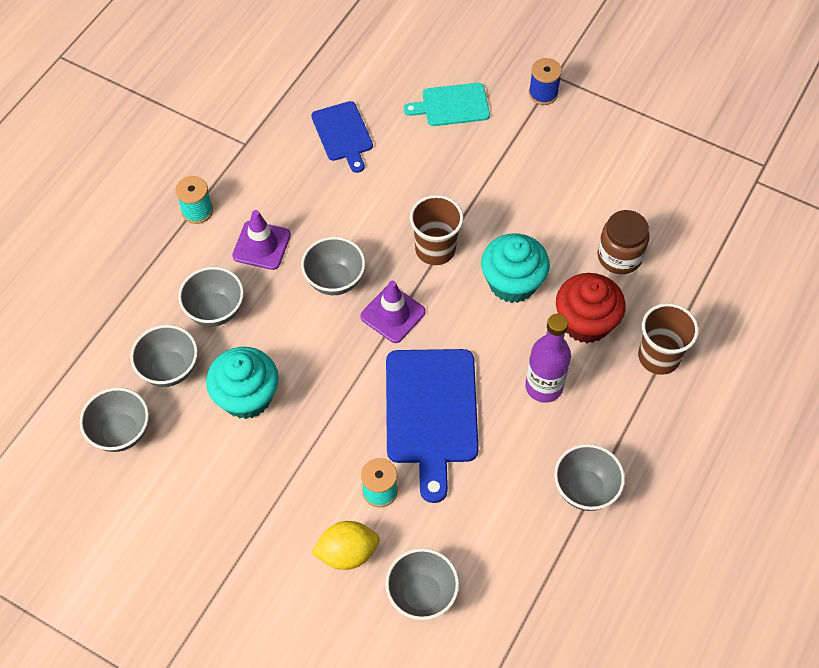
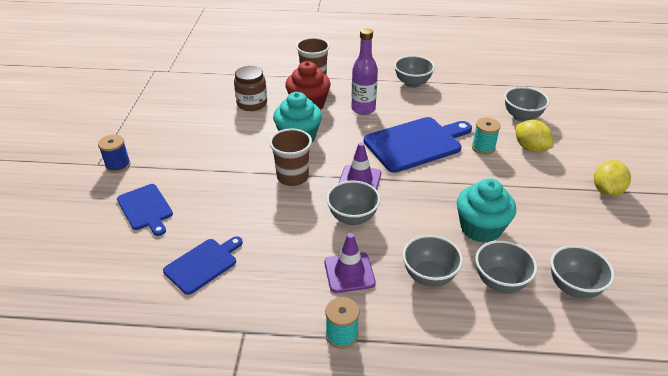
camera: 115 degrees left, 20 degrees down
turquoise cutting board [404,83,490,126] -> blue cutting board [117,184,173,236]
none -> yellow lemon [594,160,631,196]

